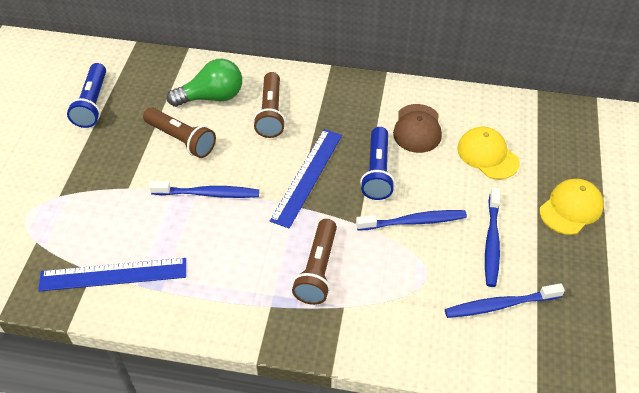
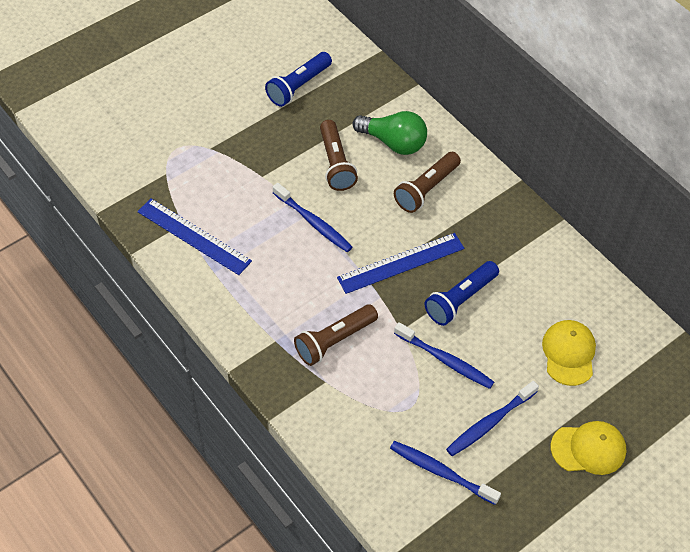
camera: 40 degrees right, 5 degrees up
brown cap [393,104,442,153] -> none

